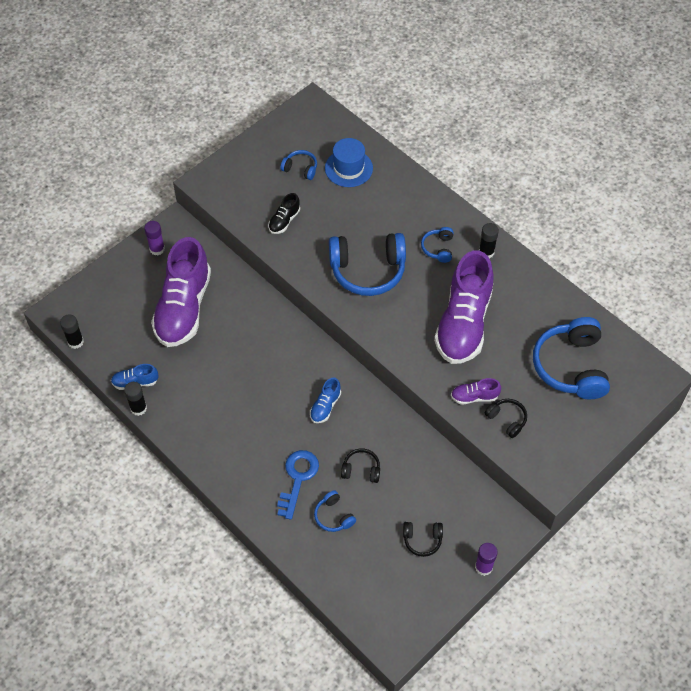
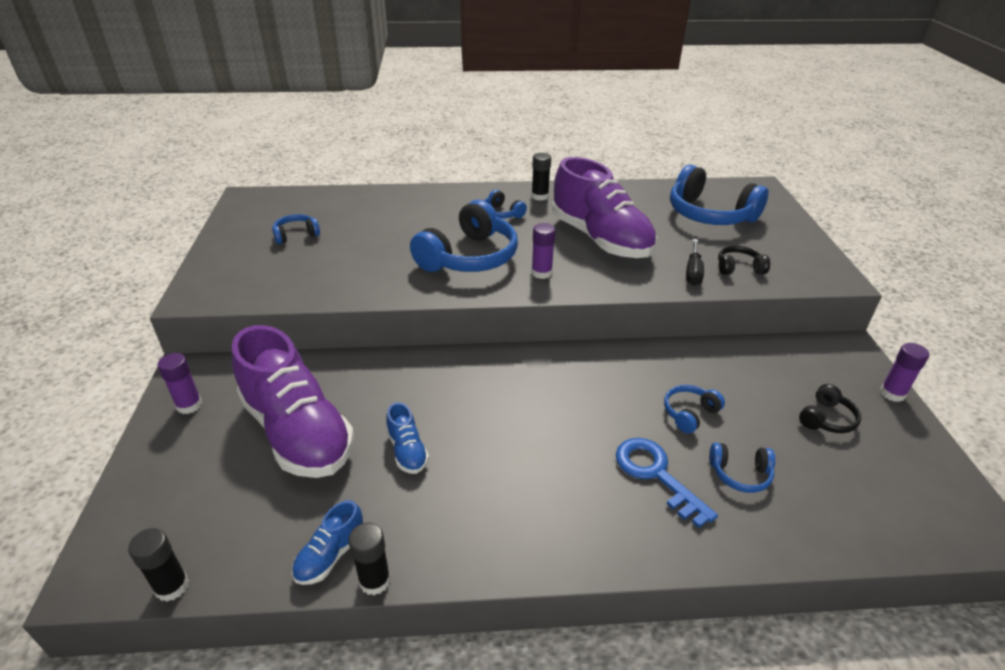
camera: 50 degrees left, 20 degrees down
black shoe [268,193,300,234] -> none
blue shoe [310,377,341,423] -> blue shoe moved to [386,402,429,474]
blue hat [325,138,373,187] -> none
black headphones [341,449,380,483] -> blue headphones [664,385,725,434]
purple shoe [451,378,501,404] -> black screwdriver [686,239,704,286]
none -> purple glue stick [532,223,556,279]

